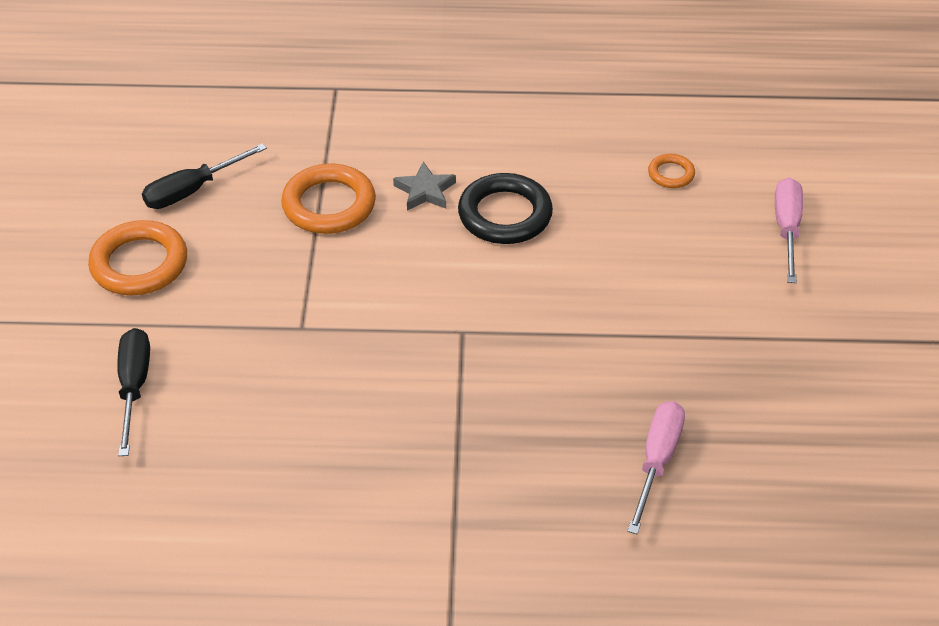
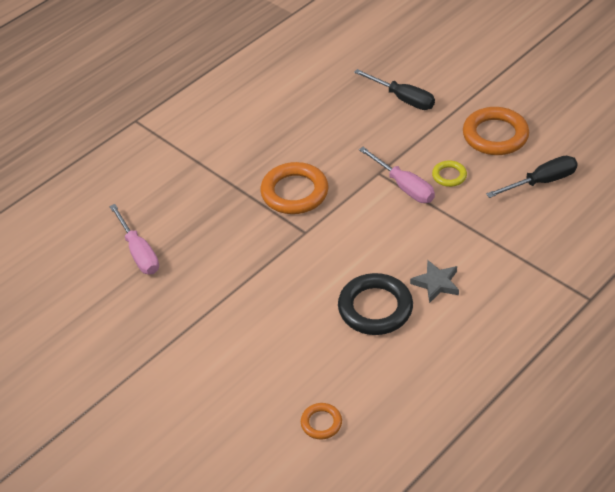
camera: 135 degrees right, 0 degrees up
black screwdriver [142,143,267,209] -> black screwdriver turned 60 degrees clockwise [486,156,578,198]
orange ring [281,163,376,234] -> orange ring moved to [260,162,329,214]
pink screwdriver [775,178,803,283] -> pink screwdriver moved to [359,147,435,203]
none -> yellow ring [432,160,467,187]

